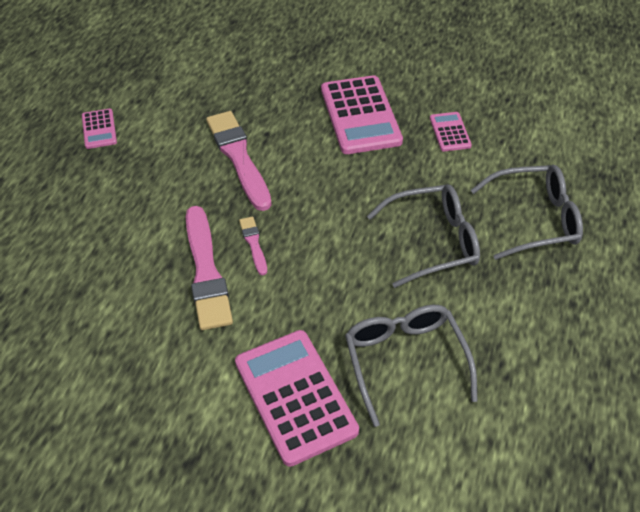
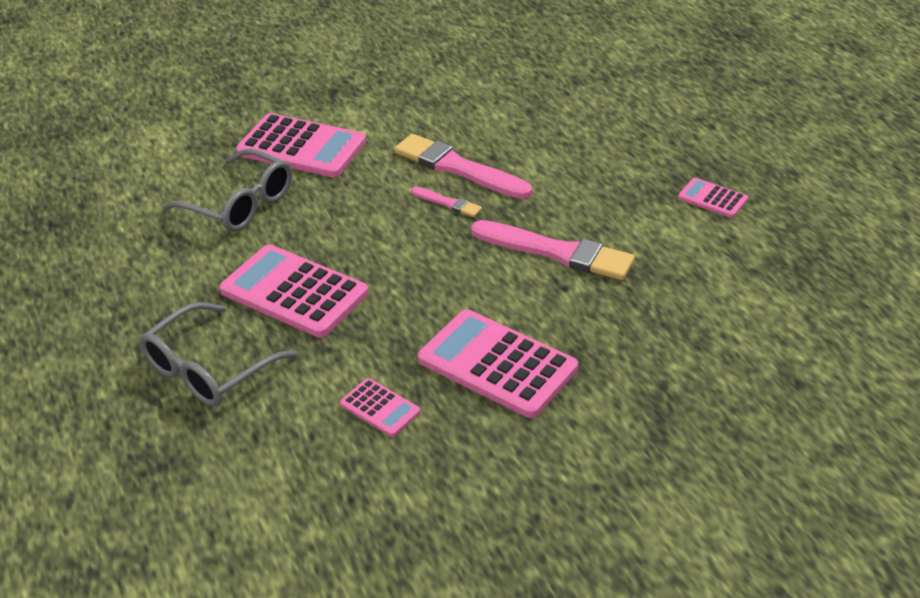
camera: 140 degrees right, 10 degrees down
grey glasses [367,184,480,288] -> pink calculator [219,244,368,338]

